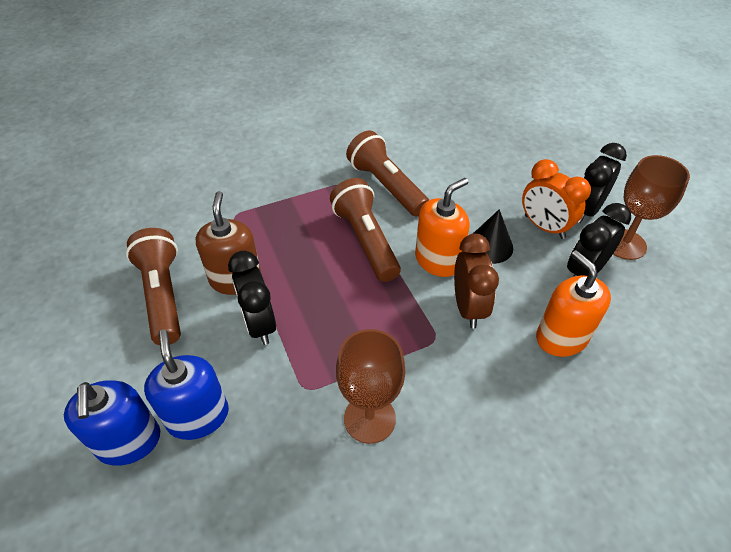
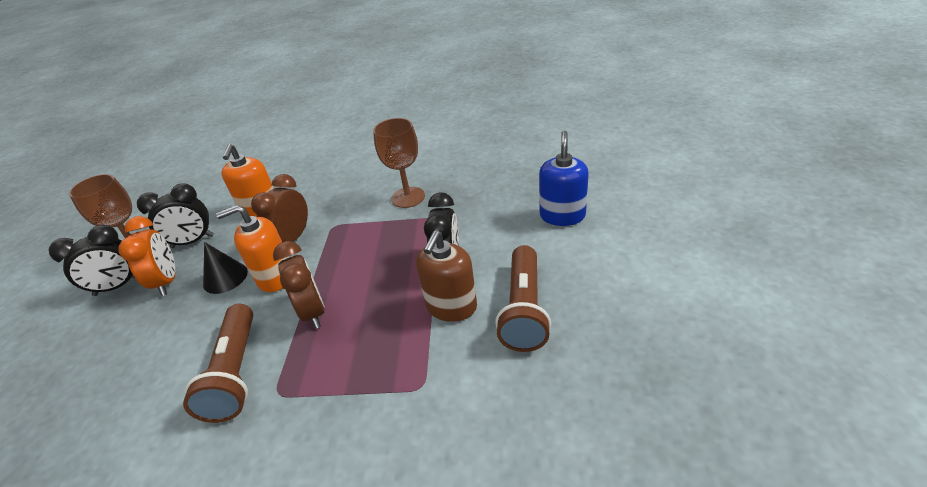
camera: 150 degrees left, 10 degrees down
blue soap dispenser [144,329,229,440] -> none
brown flashlight [330,178,401,282] -> brown clock [273,241,325,329]

